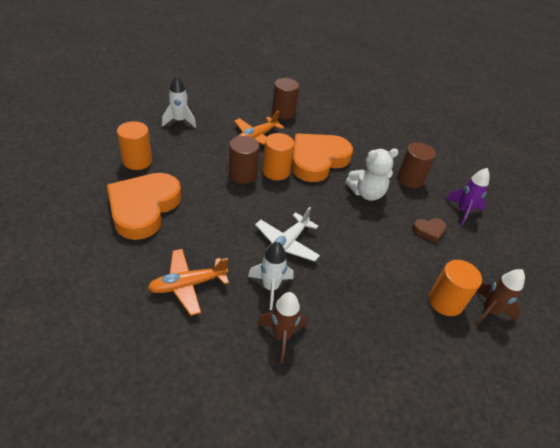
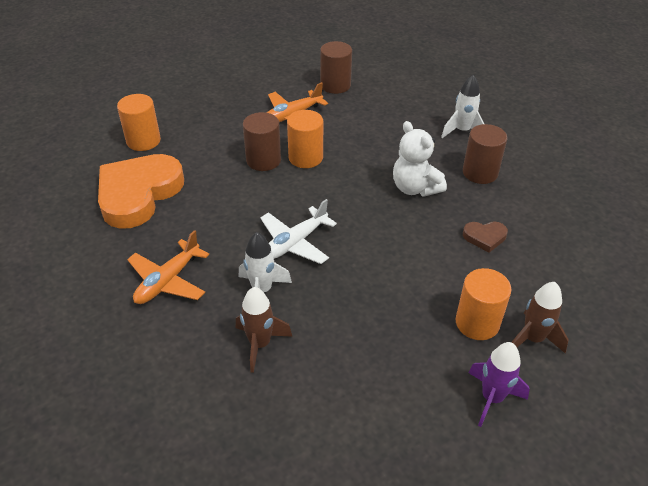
camera: 15 degrees right, 0 degrees up
orange plane [148,249,229,316] -> orange plane turned 45 degrees counterclockwise [127,230,209,304]
white rocket [162,75,196,128] -> white rocket moved to [441,75,484,138]
orange heart [292,133,353,182] -> none
white teddy bear [345,149,399,201] -> white teddy bear turned 60 degrees clockwise [393,121,447,197]
purple rocket [446,168,490,226] -> purple rocket moved to [468,342,530,427]

